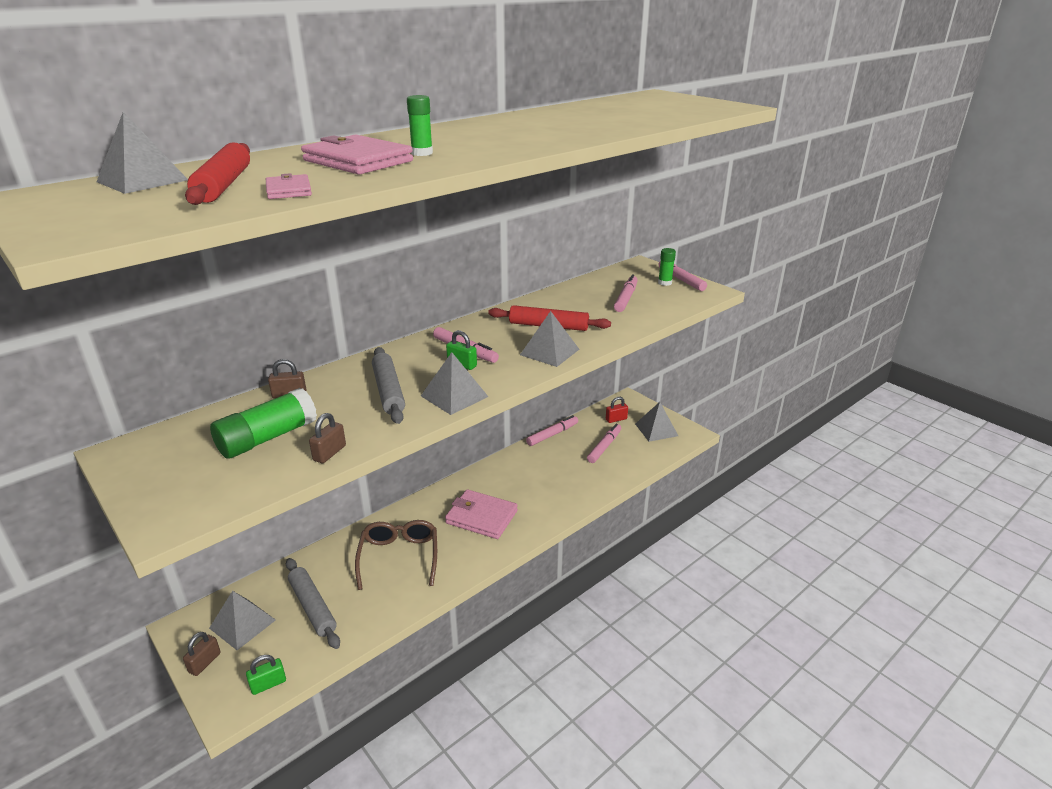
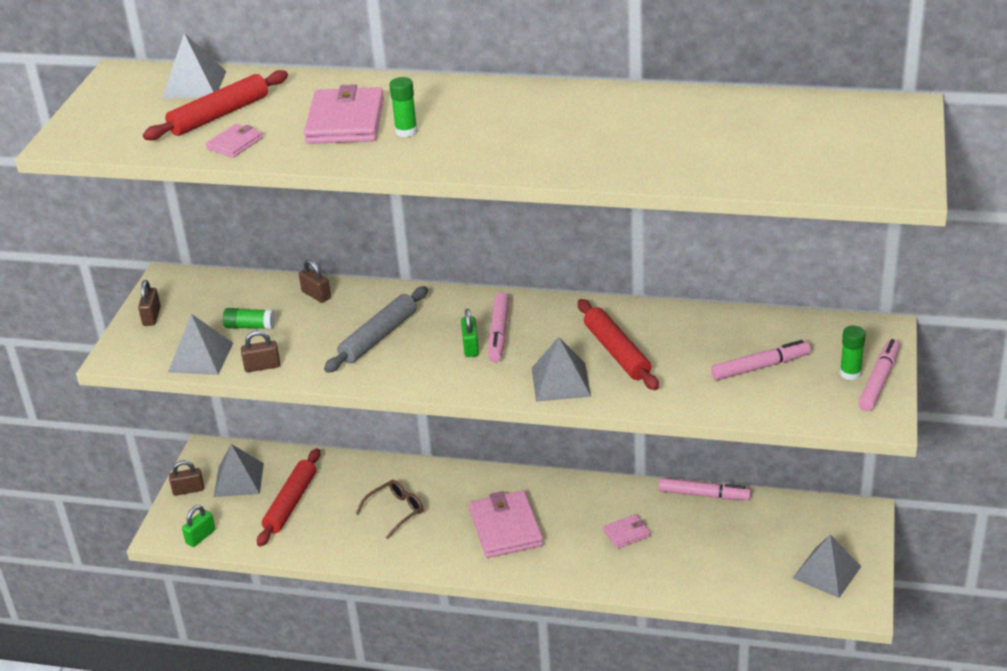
camera: 55 degrees right, 5 degrees up
green glue stick [210,388,317,459] -> green glue stick [223,308,276,329], size x0.54
green padlock [246,655,286,695] -> green padlock turned 75 degrees counterclockwise [182,505,215,547]
grey rolling pin [286,558,340,649] -> red rolling pin [257,448,320,547]
brown glasses [355,520,437,590] -> brown glasses [356,480,424,539], size x0.64
grey pyramid [421,352,488,415] -> grey pyramid moved to [168,314,233,375]
pink marker [587,424,621,463] -> none
red padlock [606,397,628,423] -> none
none -> brown padlock [138,280,161,326]
none -> pink wallet [603,514,651,549]

